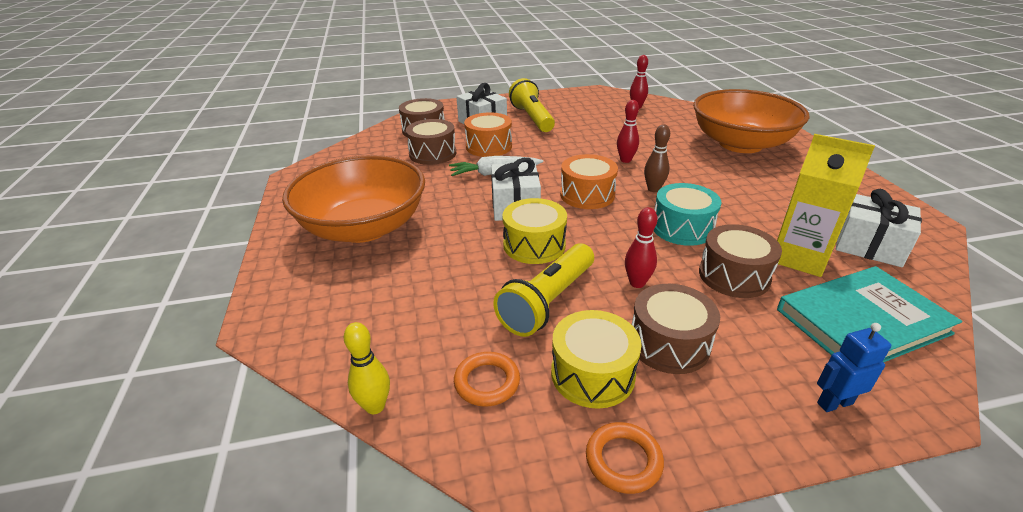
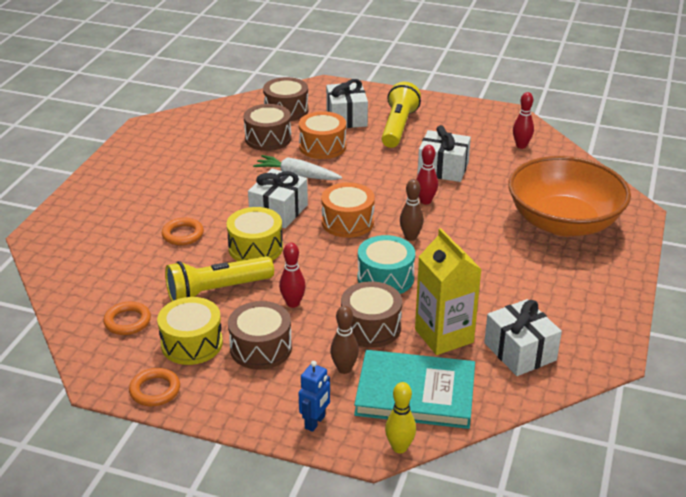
camera: 30 degrees right, 0 degrees up
orange bowl [282,155,425,243] -> none
yellow bowling pin [344,322,390,414] -> yellow bowling pin moved to [385,382,416,453]
blue robot [817,323,891,412] -> blue robot turned 105 degrees clockwise [299,361,330,432]
none -> orange ring [162,218,204,245]
none -> brown bowling pin [330,306,359,374]
none -> white gift [418,125,471,182]

